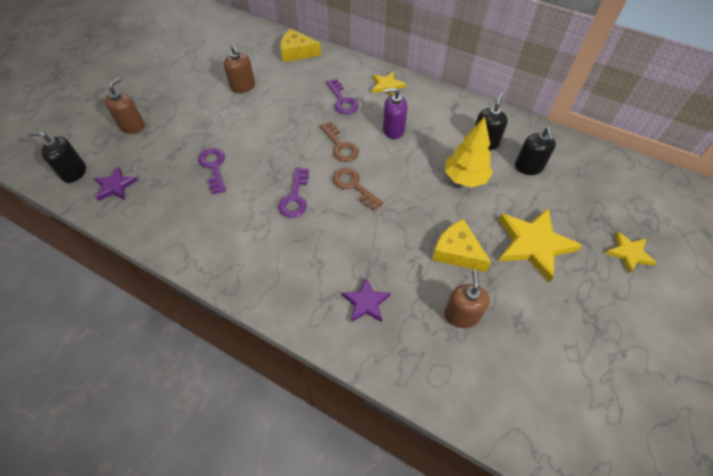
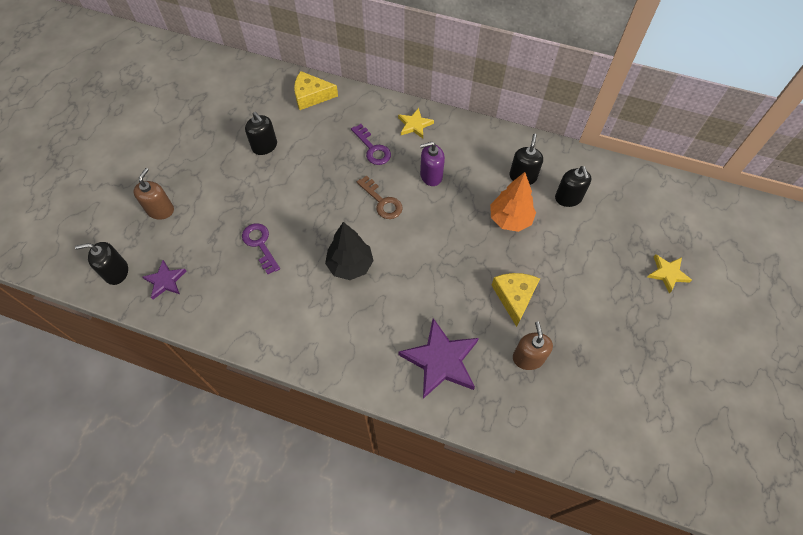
camera: 10 degrees left, 5 degrees up
brown soap dispenser [224,45,255,93] -> black soap dispenser [245,112,277,155]
purple key [278,167,309,218] -> black tree [325,222,374,280]
brown key [333,168,384,211] -> none
purple star [342,278,391,322] -> purple star [398,318,479,399], size x1.81
yellow cheese [432,219,491,272] -> yellow cheese turned 60 degrees clockwise [491,273,540,327]
yellow tree [445,117,493,188] -> orange tree [490,172,536,232]
yellow star [499,208,582,283] -> none

